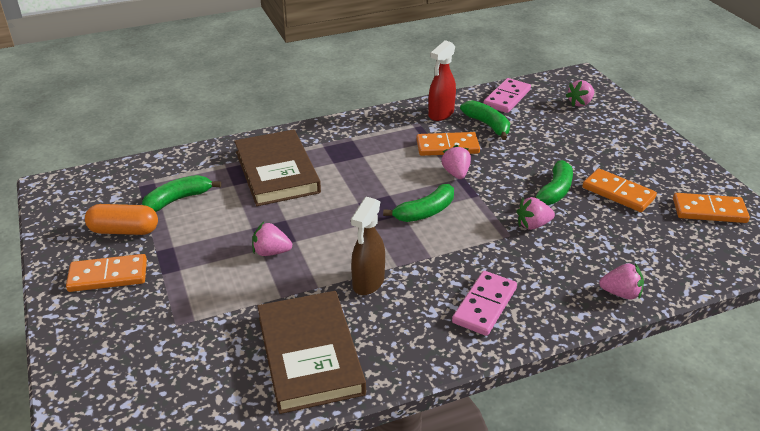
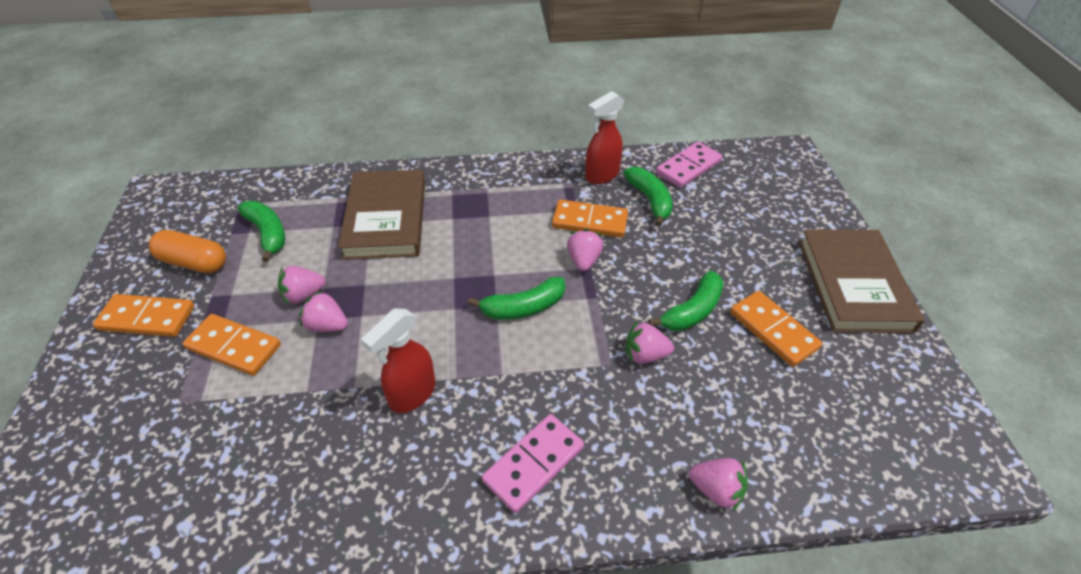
camera: 15 degrees right, 10 degrees up
green banana [142,175,221,212] -> green banana turned 75 degrees clockwise [238,201,285,262]
brown book [257,291,366,414] -> brown book moved to [799,230,925,333]
brown spray bottle [351,197,385,295] -> red spray bottle [361,308,435,413]
pink strawberry [566,80,594,107] -> pink strawberry moved to [278,266,326,305]
orange domino [673,193,750,223] -> orange domino moved to [182,314,281,376]

